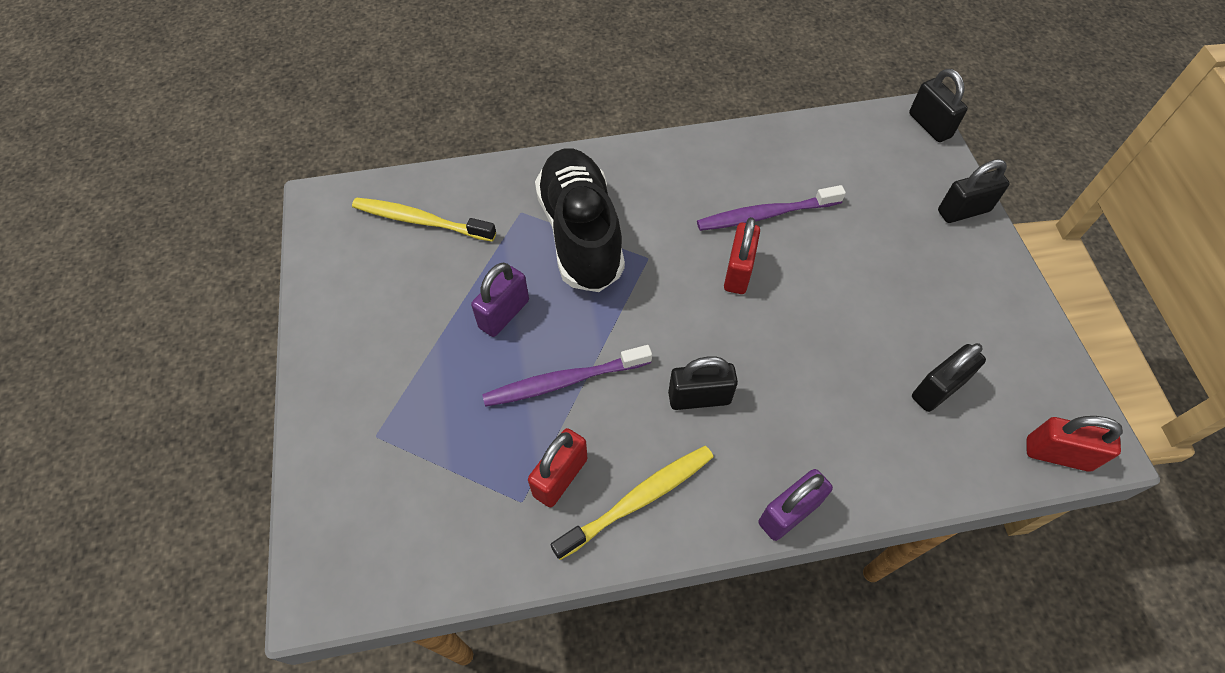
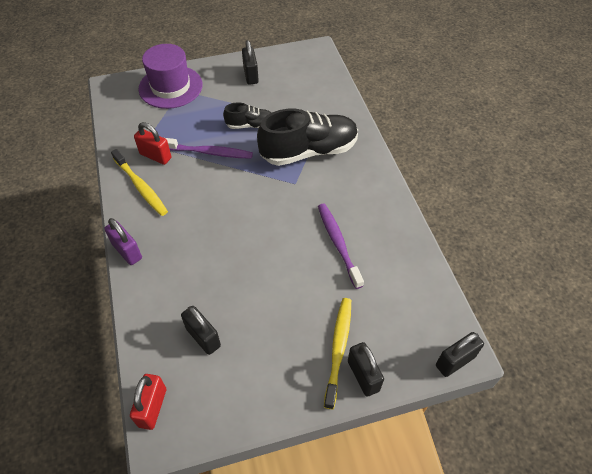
camera: 85 degrees right, 5 degrees down
yellow toothbrush [352,198,496,242] -> yellow toothbrush moved to [324,298,351,409]
purple padlock [471,263,529,337] -> black shoe [223,103,271,129]
purple toothbrush [482,345,652,407] -> purple toothbrush turned 120 degrees clockwise [165,138,253,159]
black padlock [668,356,738,410] -> black padlock moved to [242,40,259,85]
red padlock [724,217,760,294] -> none
none -> purple hat [138,44,203,109]

